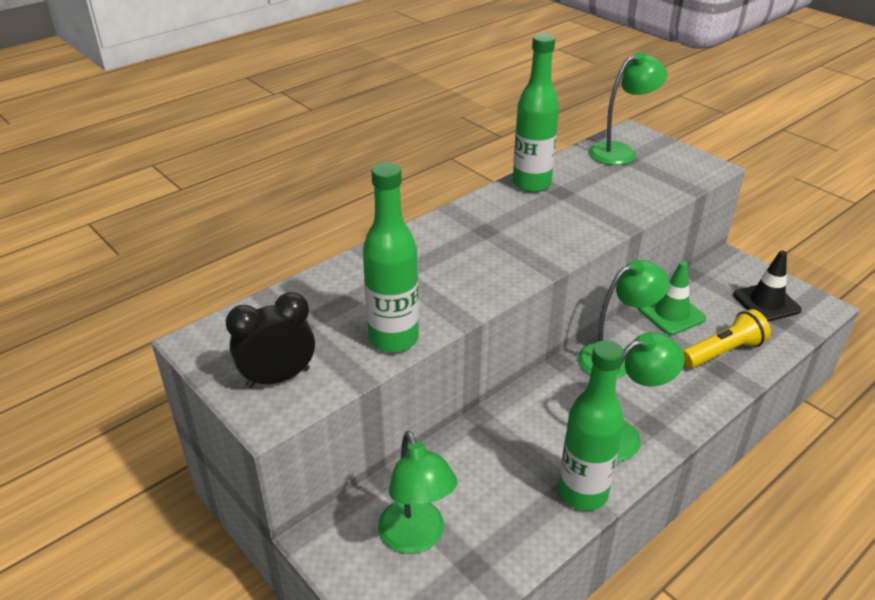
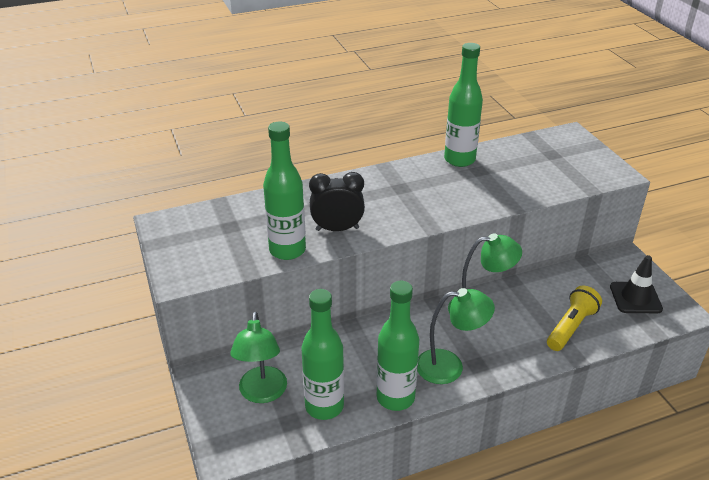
camera: 20 degrees right, 0 degrees up
black clock [226,292,315,388] -> black clock moved to [309,172,365,231]
green lamp [589,52,668,165] -> none
green traffic cone [638,261,706,335] -> none
yellow flashlight [683,309,771,368] -> yellow flashlight turned 45 degrees counterclockwise [547,286,602,351]
none -> green bottle [301,289,344,420]

